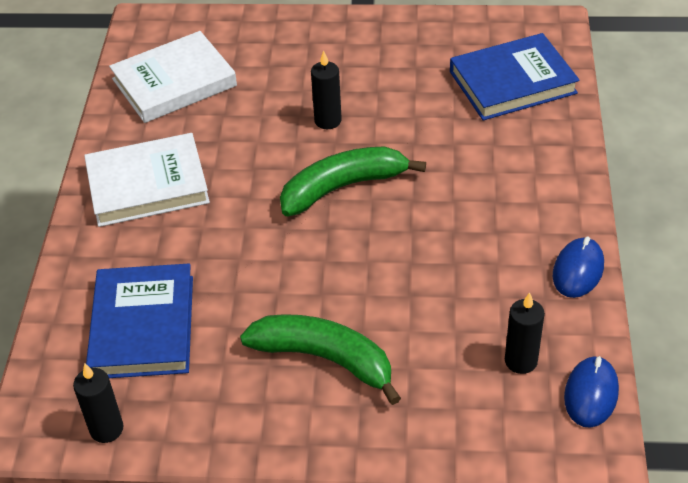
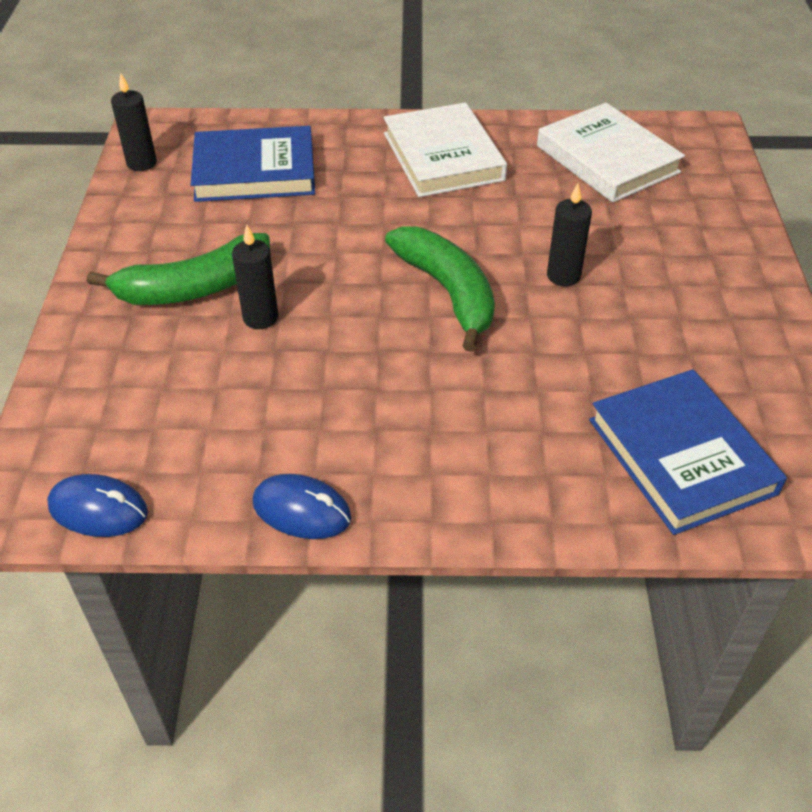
camera: 85 degrees right, 0 degrees up
green banana [240,314,401,405] -> green banana turned 45 degrees clockwise [87,233,270,305]
black candle [505,292,545,374] -> black candle moved to [232,224,278,329]

